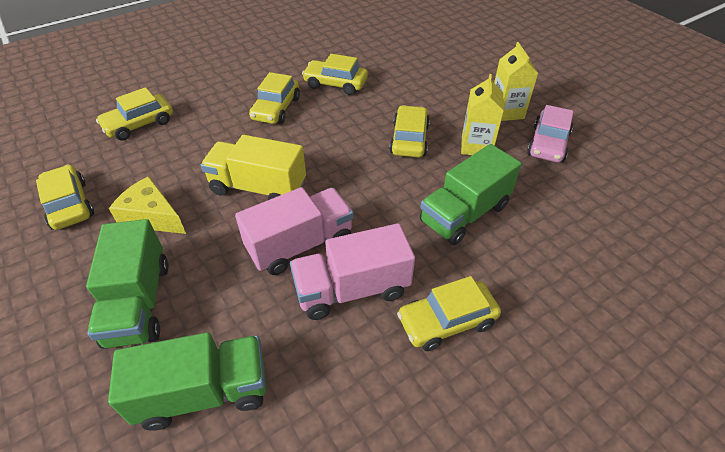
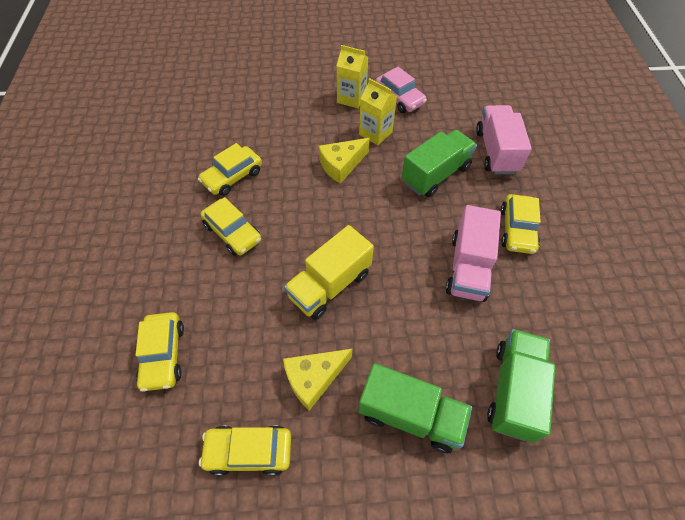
camera: 60 degrees left, 10 degrees up
pink truck [235,187,354,275] -> pink truck moved to [476,105,532,174]
yellow car [389,105,430,158] -> yellow cheese [319,138,370,184]
green truck [420,144,522,245] -> green truck turned 120 degrees counterclockwise [402,130,477,197]

